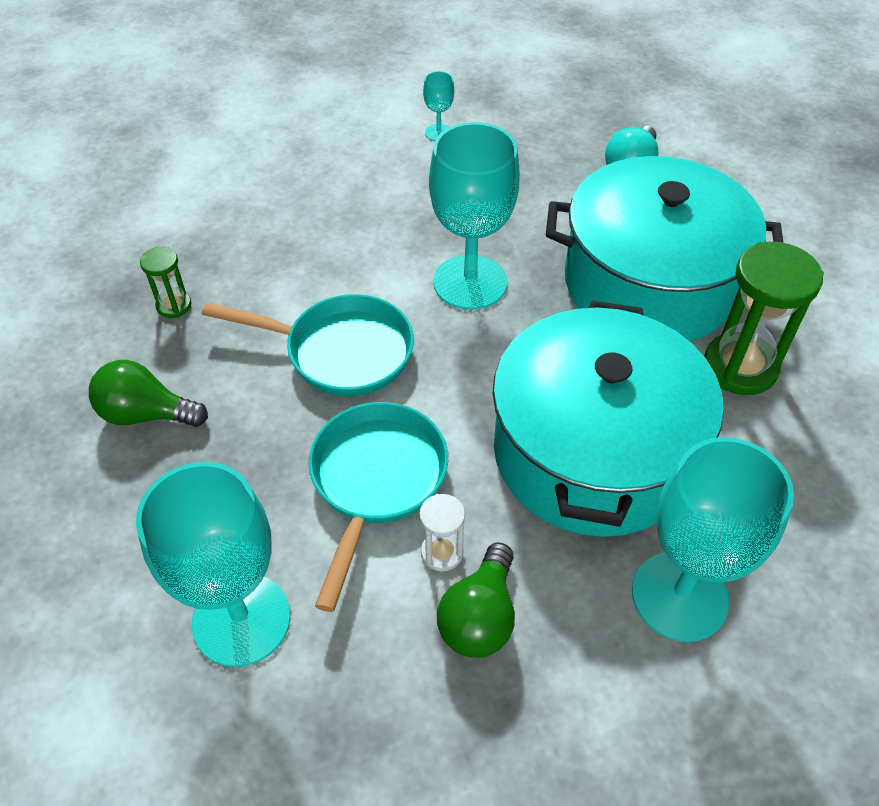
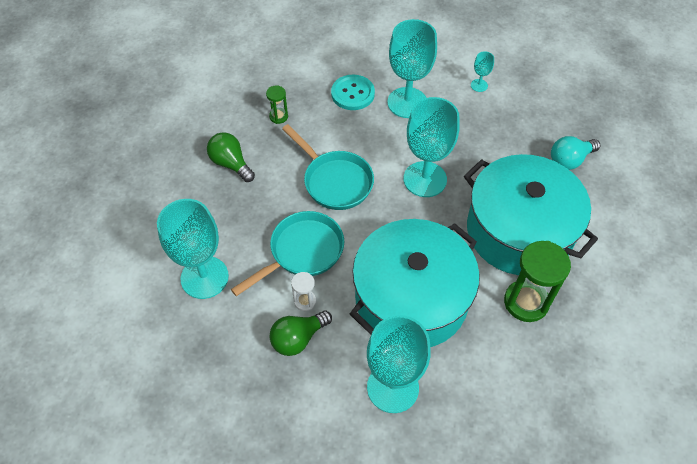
camera: 35 degrees right, 5 degrees up
none -> turquoise button [331,75,375,110]
none -> turquoise goblet [387,19,437,118]

